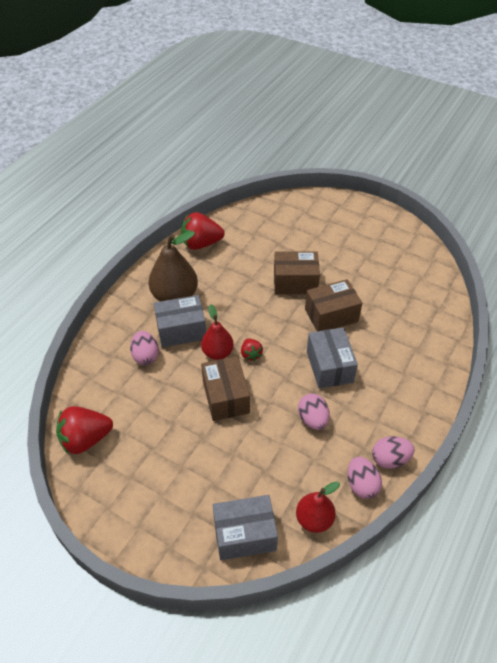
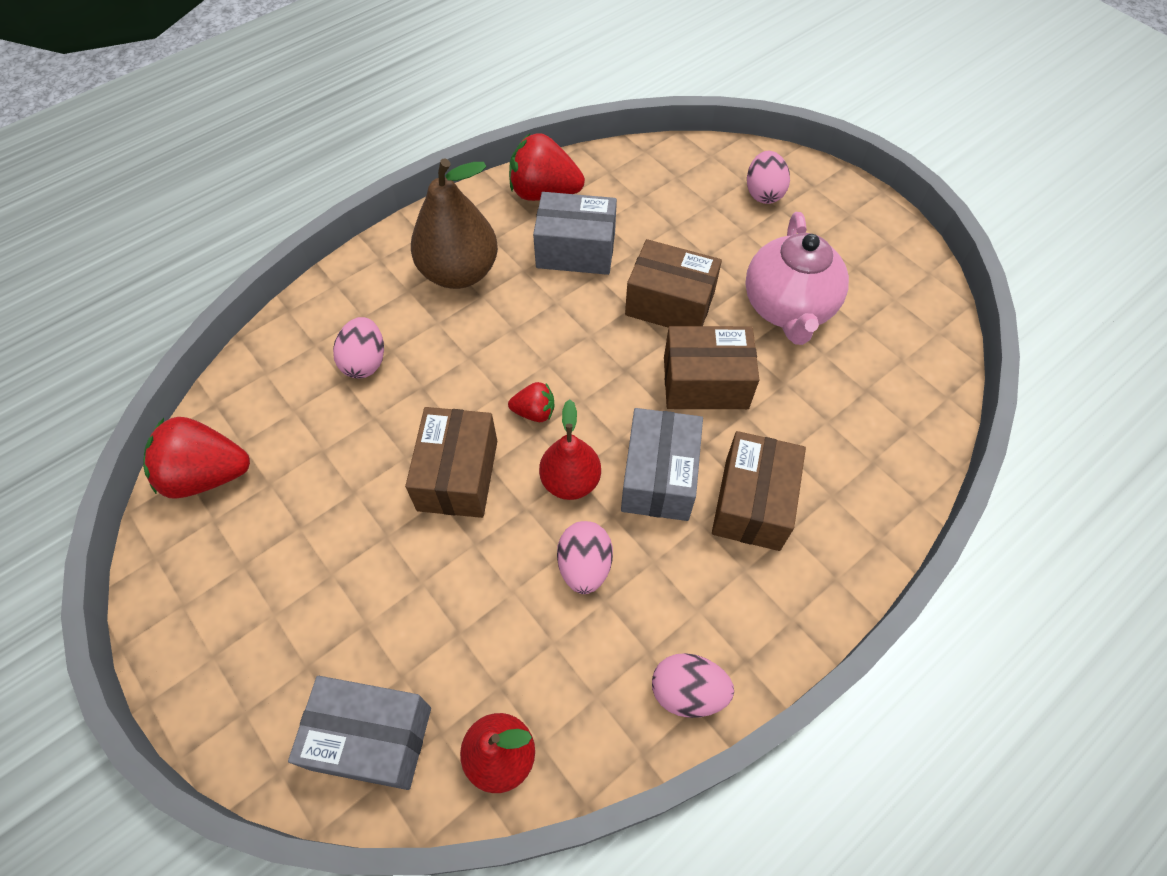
camera: 20 degrees right, 10 degrees up
grey box [154,295,206,347] -> grey box moved to [533,192,617,275]
red pear [201,304,234,360] -> red pear moved to [539,399,601,500]
red strawberry [241,338,263,361] -> red strawberry turned 90 degrees counterclockwise [508,382,554,422]
pink egg [347,457,382,499] -> pink egg moved to [747,151,790,204]
none -> brown box [712,431,806,551]
none -> pink teapot [745,212,849,345]

